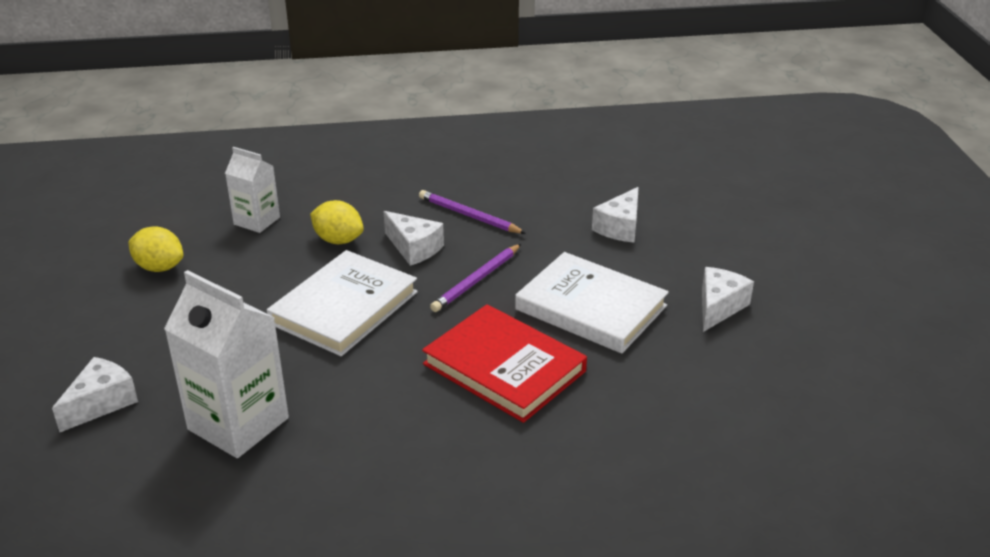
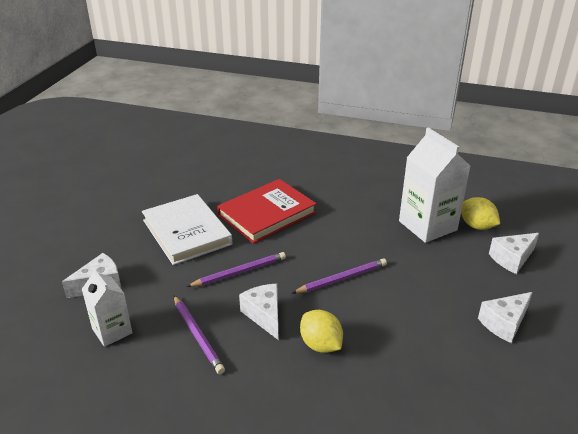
camera: 155 degrees left, 0 degrees up
yellow lemon [128,226,183,272] -> yellow lemon moved to [461,197,500,230]
white carton [225,147,280,233] -> white carton moved to [82,268,132,347]
white book [267,250,418,356] -> purple pencil [292,258,387,294]
red book [422,304,587,423] -> red book turned 75 degrees clockwise [217,179,317,244]
white cheese [702,267,754,332] -> white cheese moved to [478,292,533,343]

